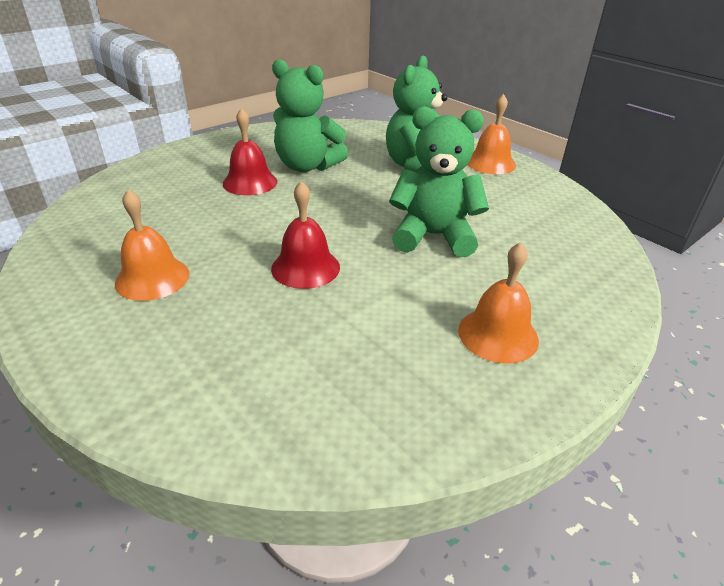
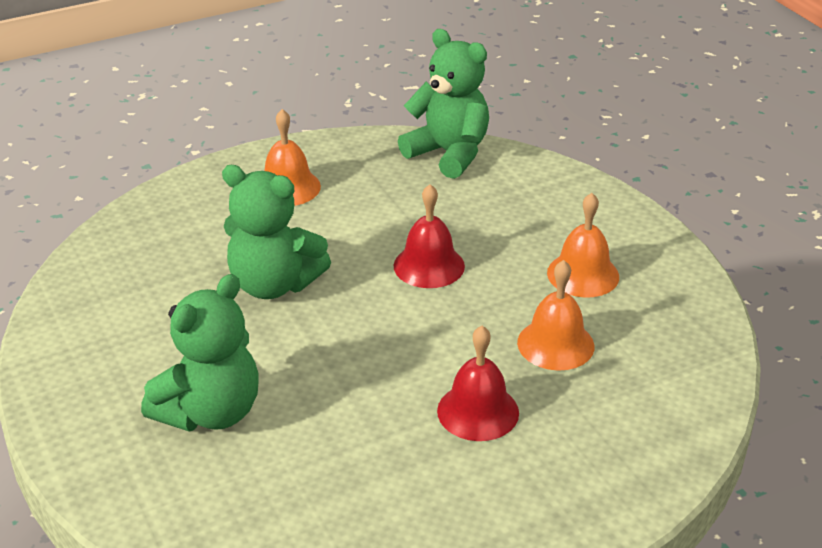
camera: 165 degrees left, 0 degrees up
green teddy bear [272,59,348,172] -> green teddy bear moved to [398,29,489,179]
orange bell [467,94,516,174] -> orange bell moved to [517,260,594,371]

